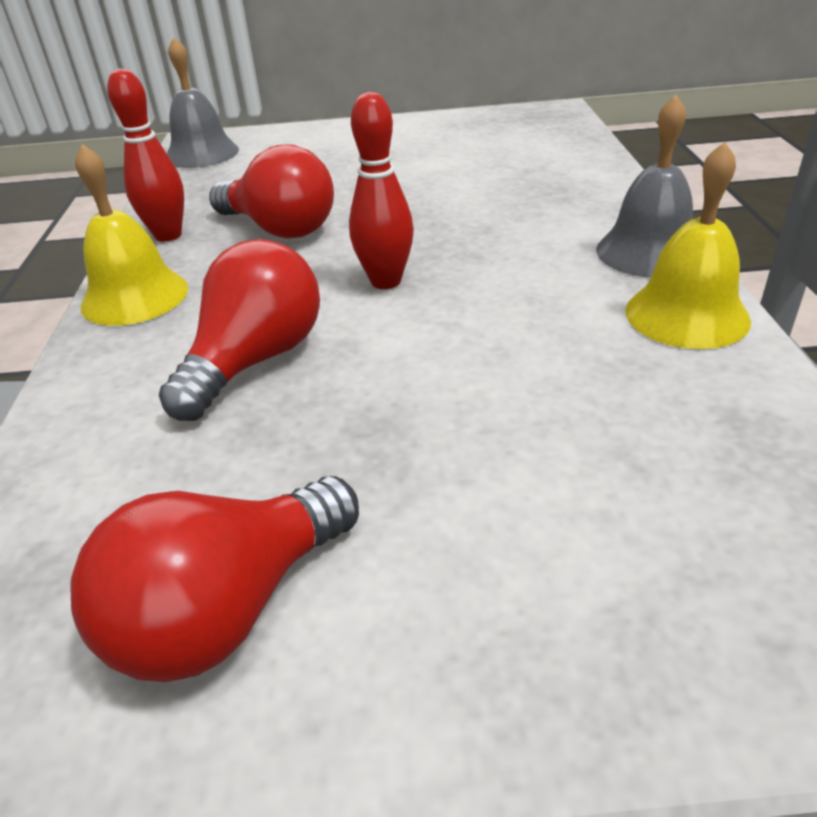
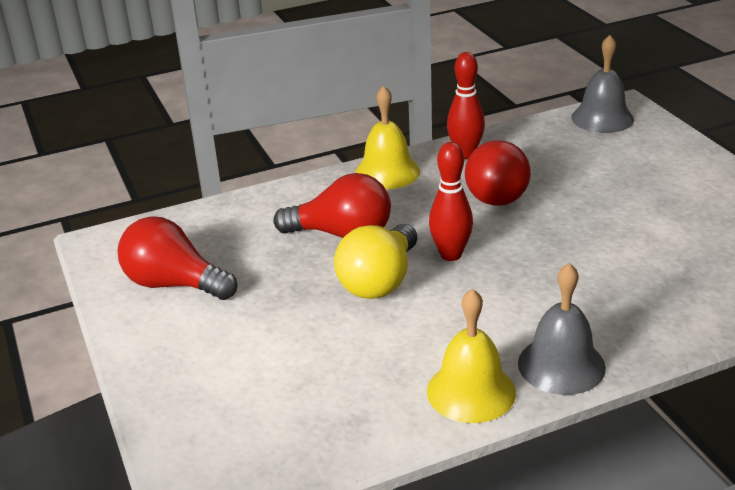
camera: 70 degrees right, 5 degrees down
none -> yellow light bulb [334,224,417,299]

